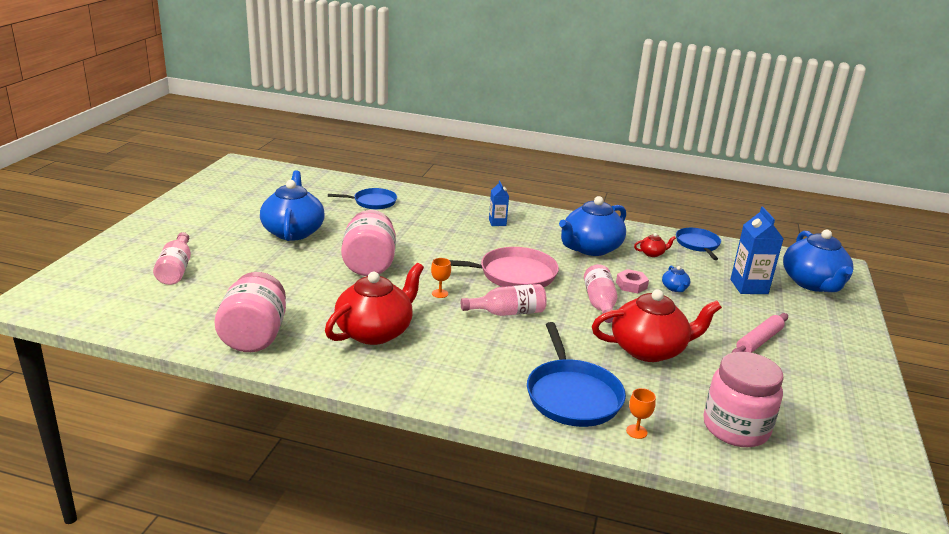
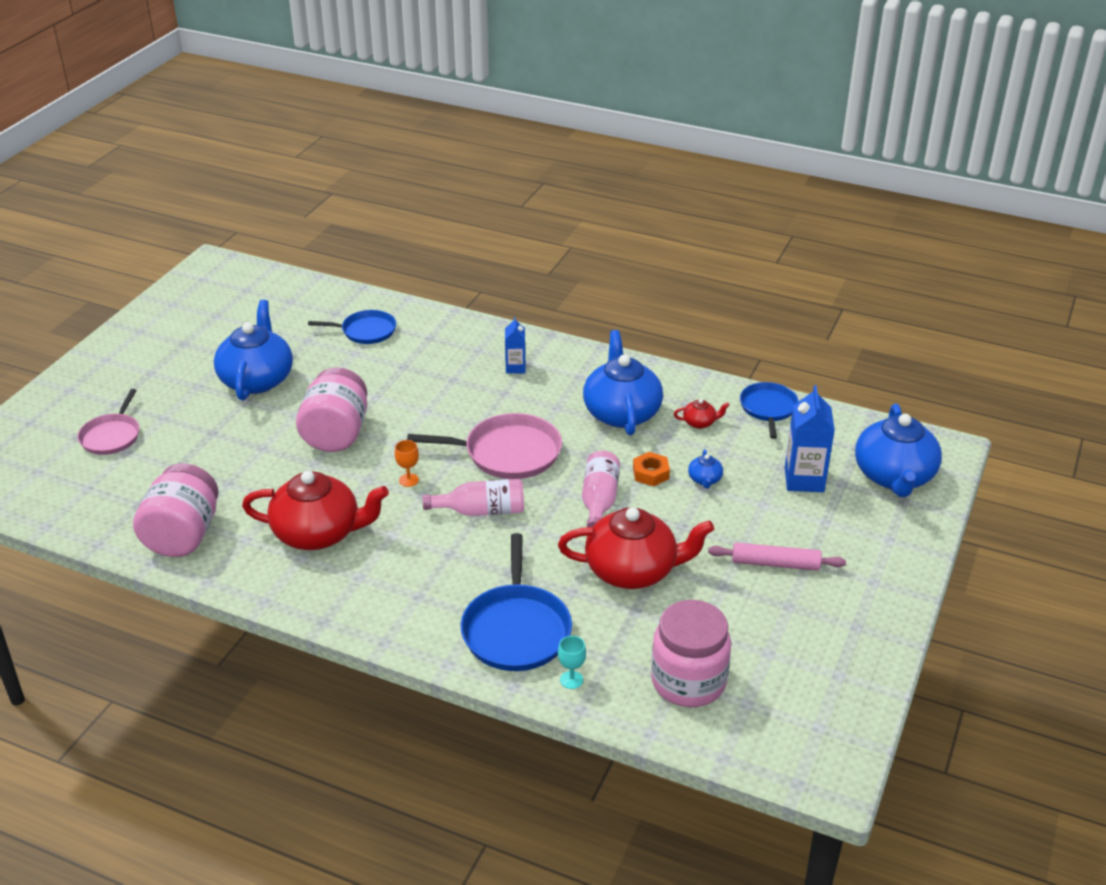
camera: 10 degrees right, 10 degrees up
pink bottle [153,232,191,285] -> pink pan [77,389,140,455]
red teapot [325,263,424,345] -> red teapot turned 45 degrees clockwise [242,471,389,550]
blue teapot [559,196,626,256] -> blue teapot turned 120 degrees clockwise [583,330,663,435]
pink nut [616,269,649,293] -> orange nut [633,452,670,486]
orange goblet [626,388,656,439] -> turquoise goblet [558,636,586,689]
pink rolling pin [732,313,788,353] -> pink rolling pin turned 45 degrees clockwise [708,543,846,571]

